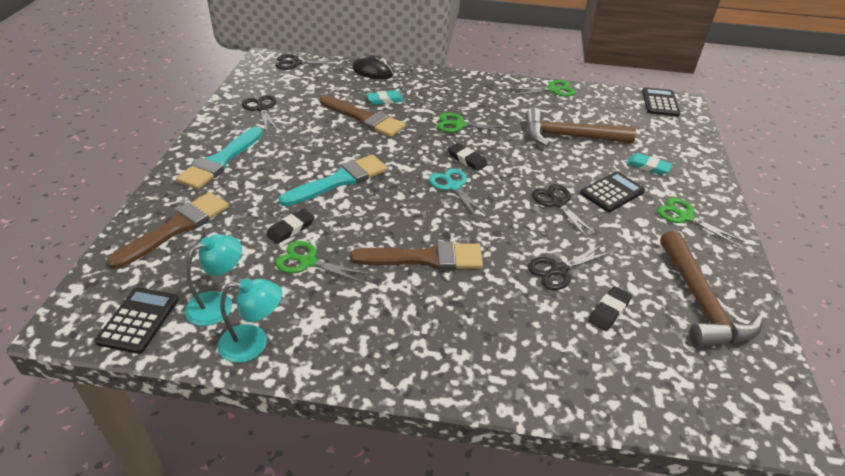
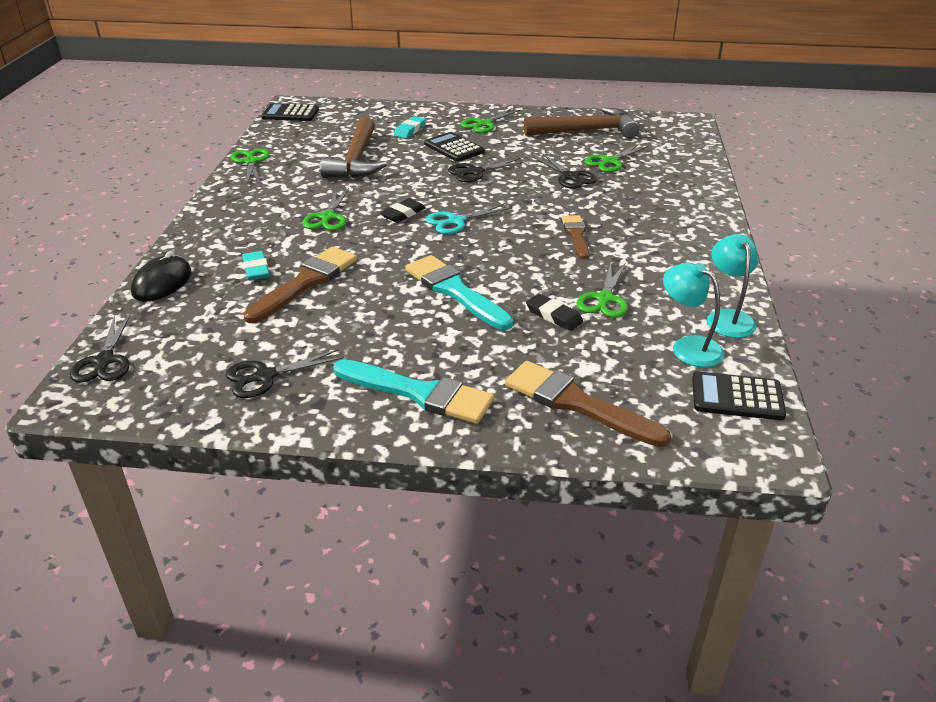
camera: 90 degrees left, 5 degrees down
brown brush [350,241,483,270] -> brown brush [562,215,589,259], size x0.61
black eraser [588,286,632,331] -> green scissors [584,144,649,172]

